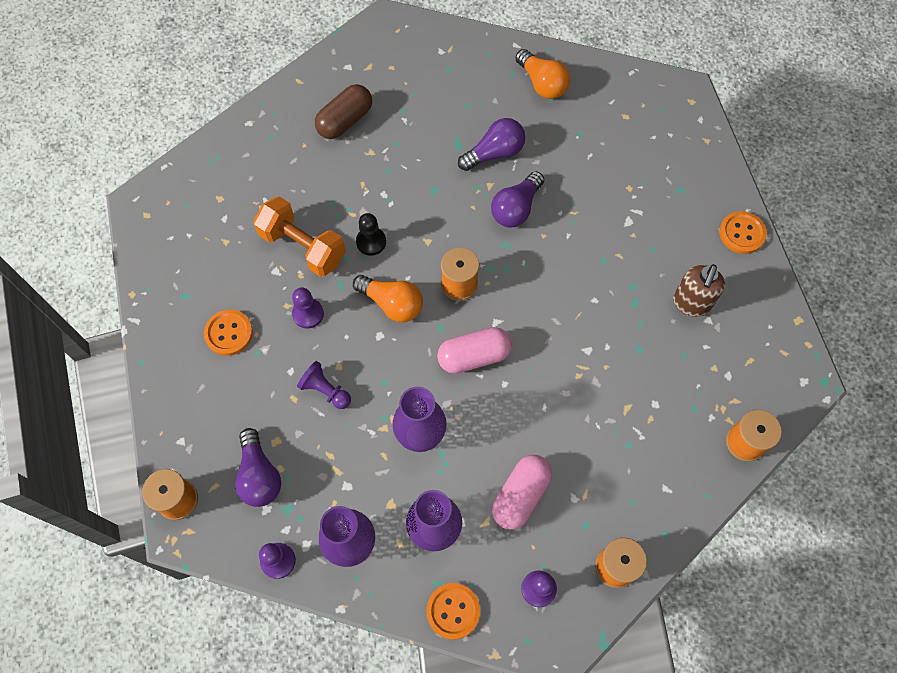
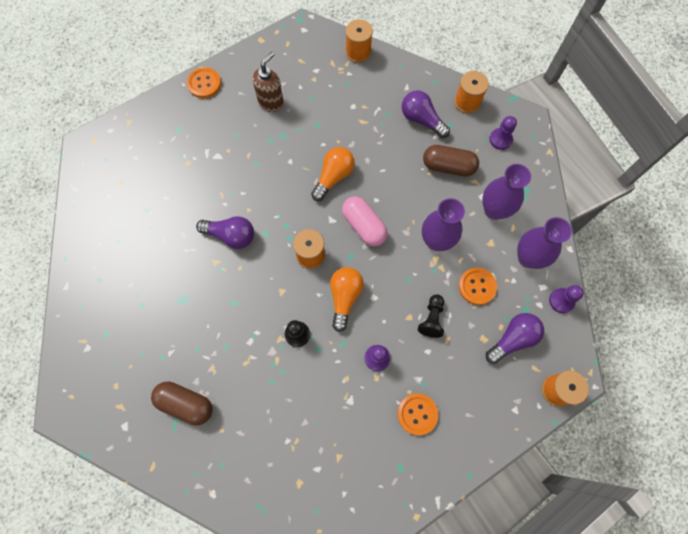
camera: 110 degrees left, 5 degrees up
orange dumbbell [253,196,346,277] -> none
purple pawn [297,361,351,409] -> black pawn [418,294,444,338]
orange button [426,583,480,640] -> orange button moved to [459,268,497,305]
purple light bulb [458,118,525,171] -> purple light bulb moved to [402,90,450,138]
pink capsule [492,455,552,530] -> brown capsule [423,145,479,176]
orange light bulb [515,49,570,99] -> orange light bulb moved to [311,147,355,201]
brown soap dispenser [673,264,725,317] -> brown soap dispenser turned 60 degrees counterclockwise [252,51,284,112]

